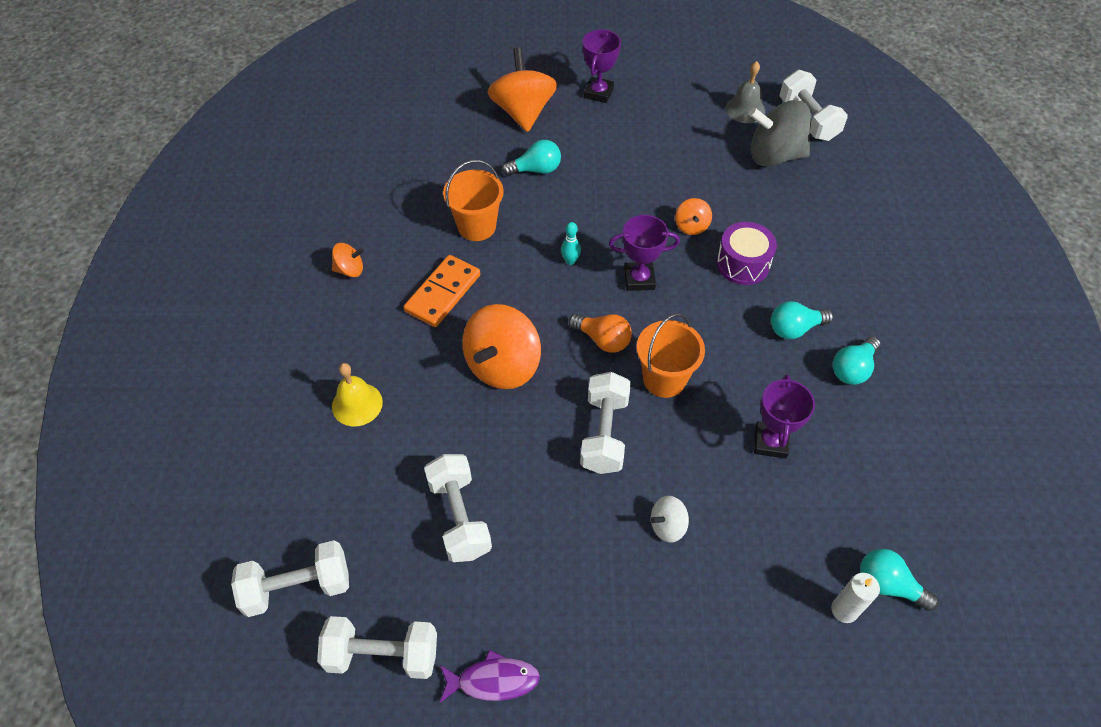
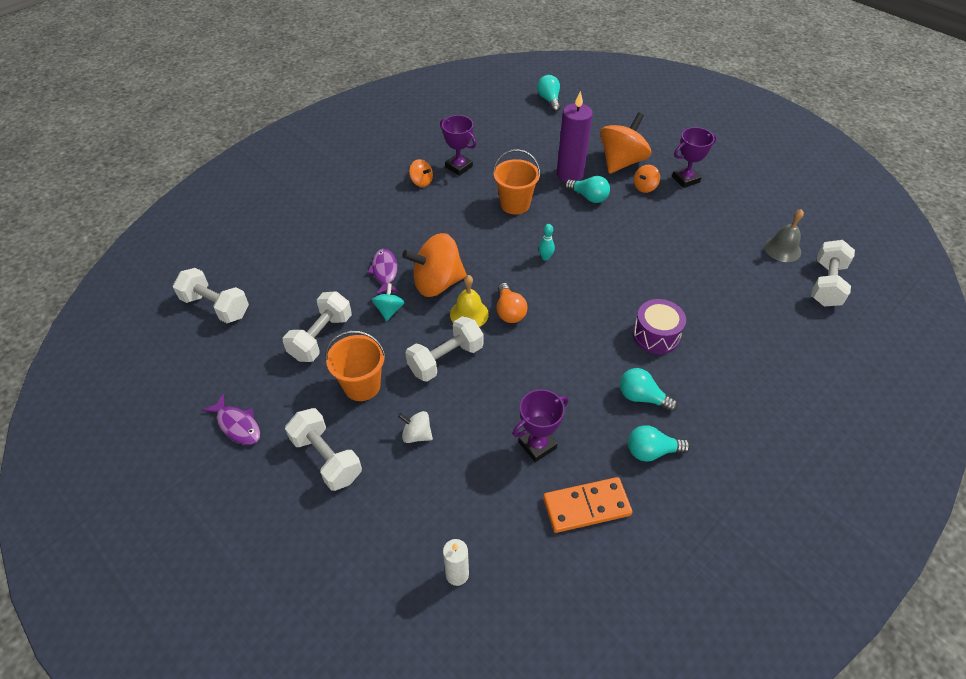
camera: 45 degrees right, 5 degrees down
white dumbbell [317,616,437,679] -> white dumbbell moved to [285,408,362,491]
yellow bell [332,363,383,426] -> yellow bell moved to [450,275,489,327]
orange domino [404,255,480,327] -> orange domino moved to [543,477,632,533]
purple trophy [609,215,680,291] -> purple trophy moved to [440,115,476,176]
orange bucket [637,313,705,398] -> orange bucket moved to [325,330,386,401]
orange spinning top [675,198,712,235] -> orange spinning top moved to [634,165,660,193]
grey spinning top [749,100,811,167] -> none
turquoise light bulb [860,549,938,611] -> turquoise light bulb moved to [537,75,561,112]
none -> purple fish [367,249,399,295]
none -> turquoise spinning top [372,283,404,321]
none -> purple candle [557,91,593,182]

